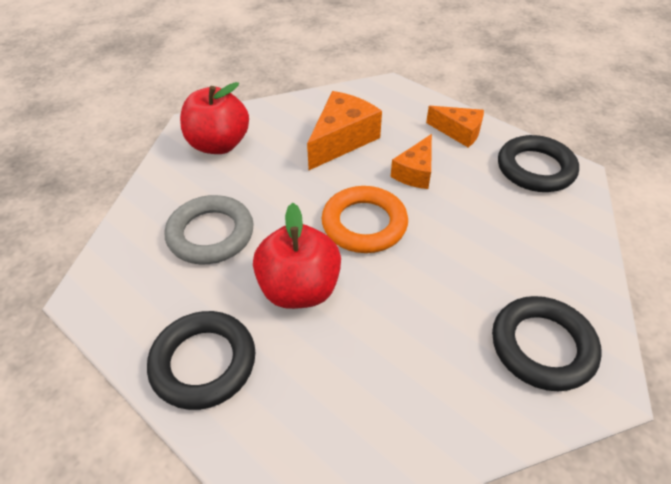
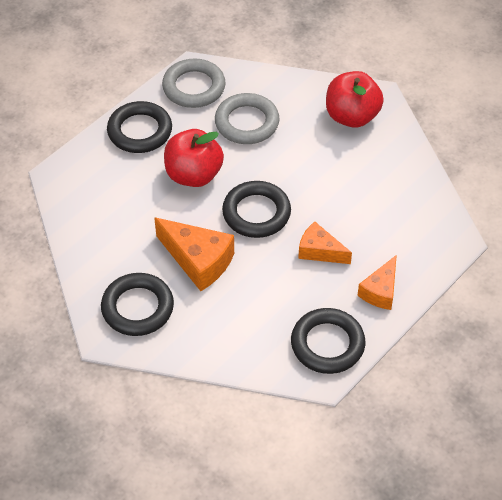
camera: 90 degrees right, 5 degrees up
orange cheese [307,91,382,170] -> orange cheese moved to [154,218,234,291]
orange ring [322,186,408,253] -> black ring [222,181,291,238]
none -> grey ring [162,58,226,108]

